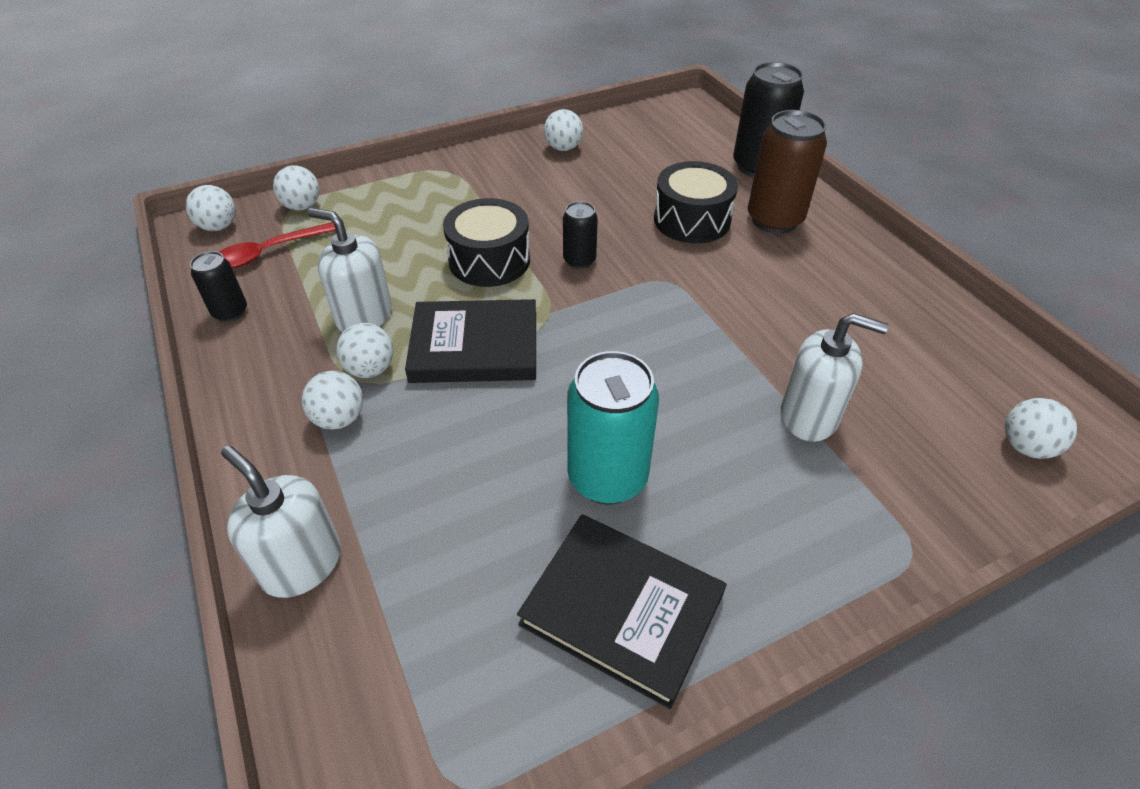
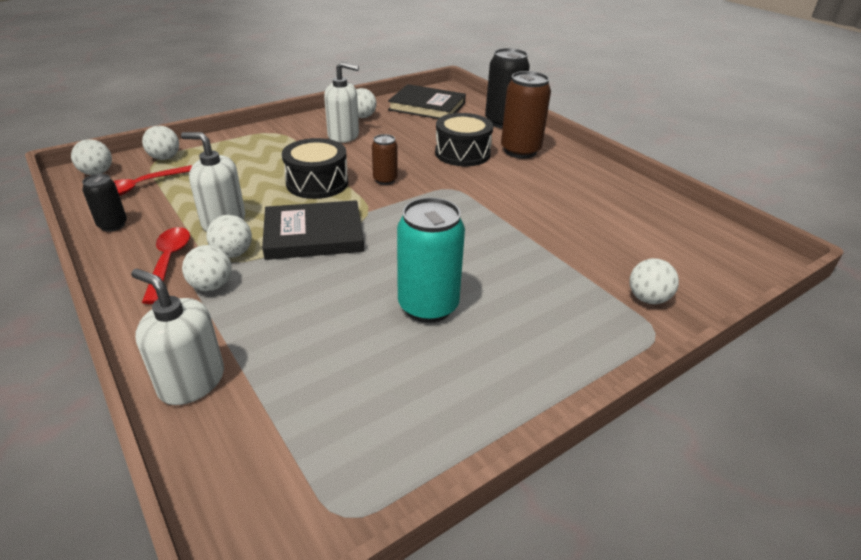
camera: 10 degrees left, 10 degrees down
black book [517,514,726,709] -> black book moved to [388,84,466,119]
black can [563,201,598,269] -> brown can [372,134,398,185]
white soap dispenser [781,313,889,442] -> white soap dispenser moved to [324,62,359,143]
white ball [1005,398,1077,459] -> white ball moved to [630,258,679,304]
none -> red spoon [142,227,190,304]

